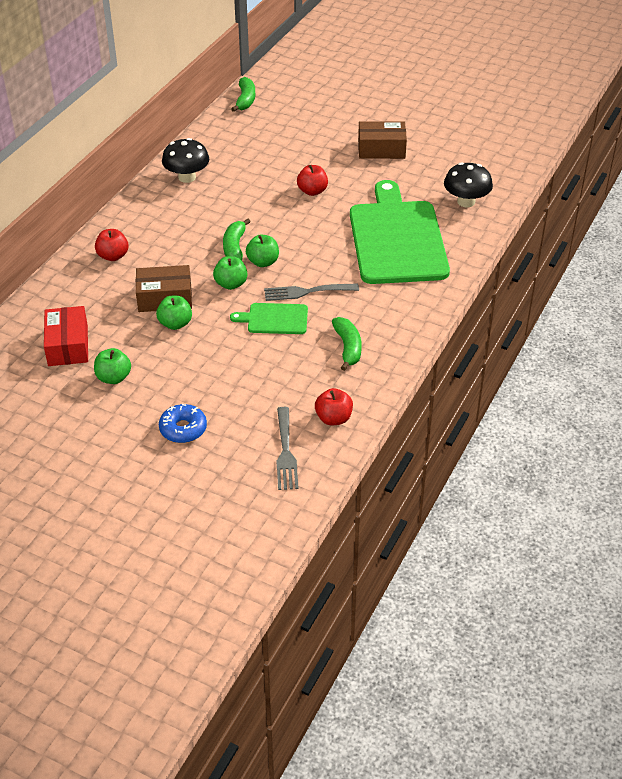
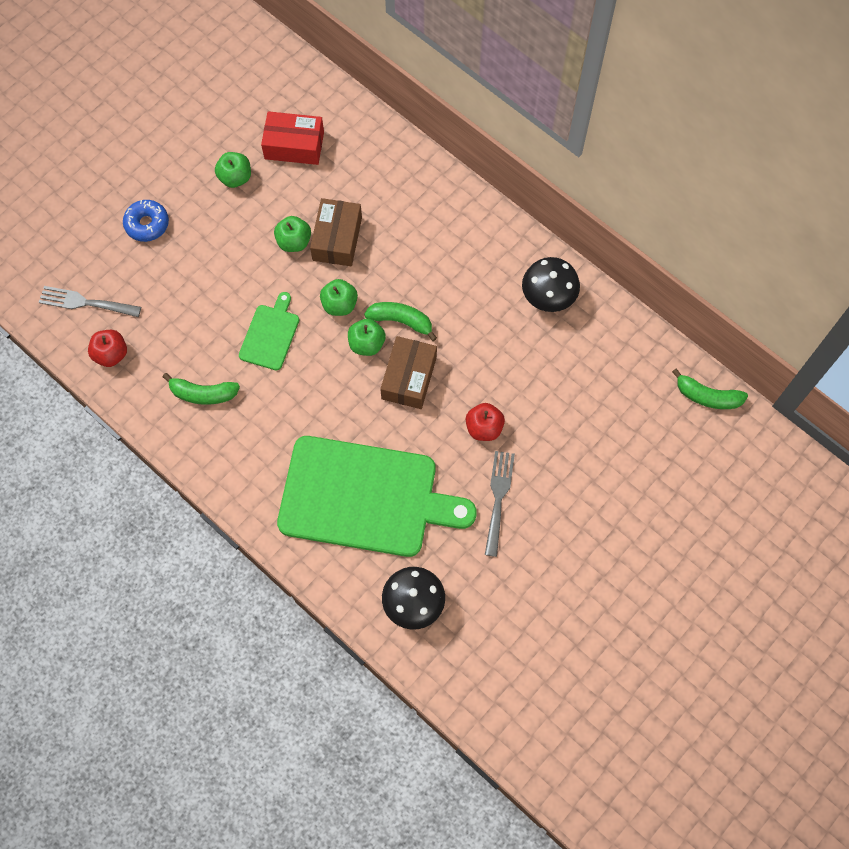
camera: 105 degrees right, 25 degrees up
red apple [95,229,129,261] -> none
grey fork [264,283,359,301] -> grey fork moved to [485,451,515,557]
brown box [358,121,407,159] -> brown box moved to [380,336,437,409]

